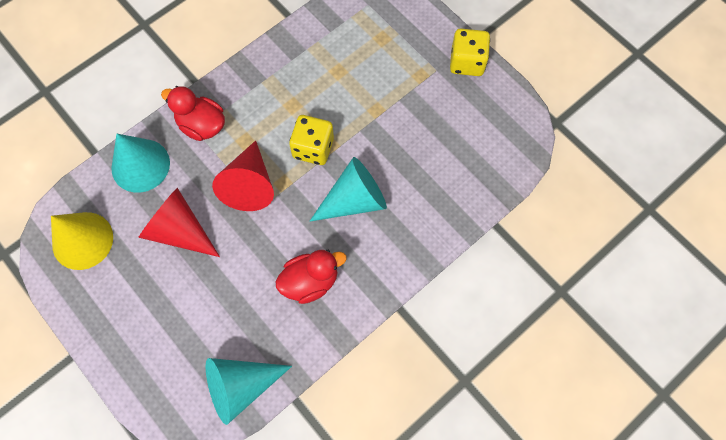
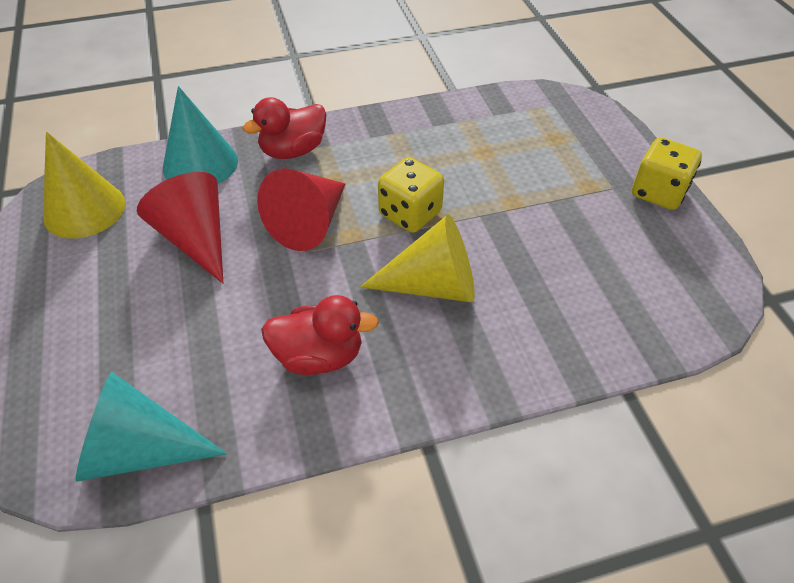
camera: 25 degrees right, 20 degrees down
red duck [161,86,225,141] -> red duck turned 90 degrees counterclockwise [242,97,326,159]
turquoise cone [310,157,387,221] -> yellow cone [360,214,475,302]

